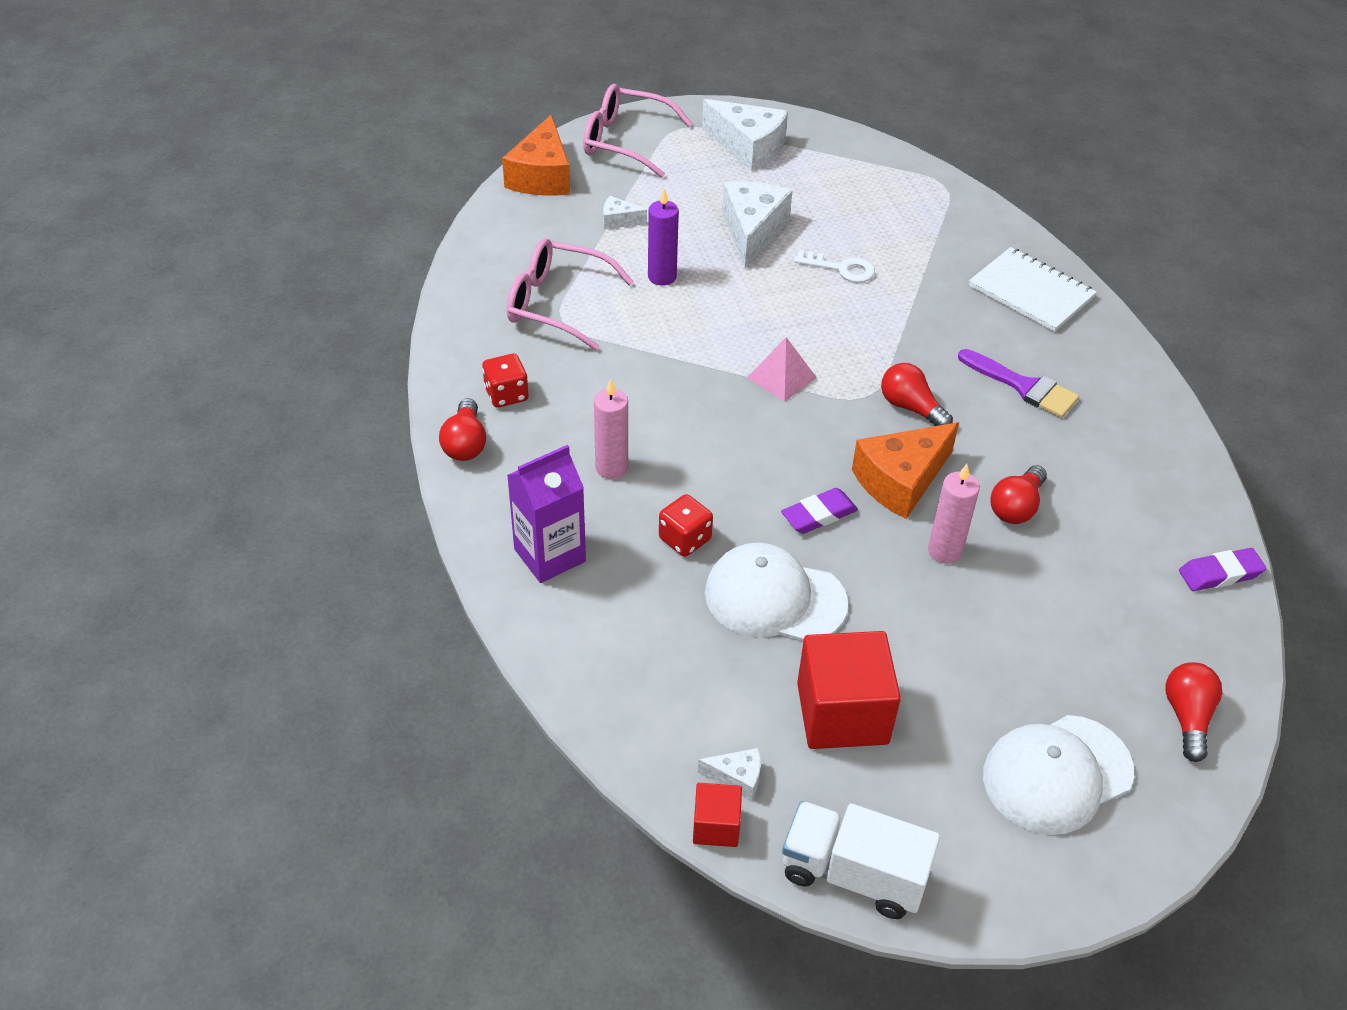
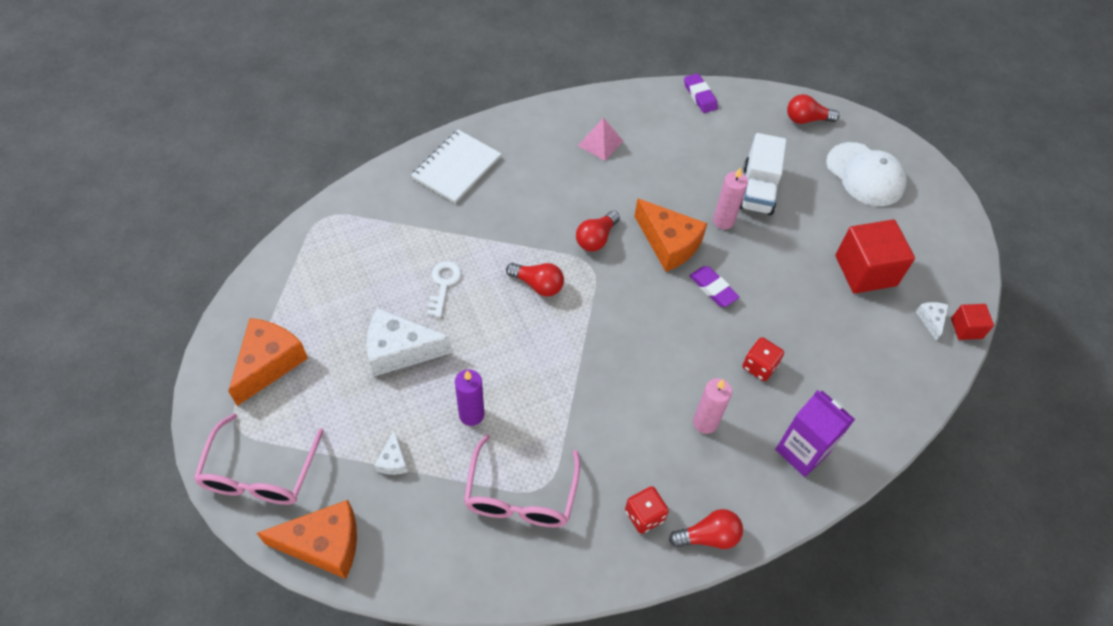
camera: 100 degrees left, 10 degrees up
white cheese [702,99,788,171] -> orange cheese [228,318,308,406]
white cap [705,543,848,641] -> none
pink pyramid [747,337,817,402] -> pink pyramid moved to [578,118,623,161]
white truck [782,801,940,919] -> white truck moved to [740,133,787,215]
purple brush [958,349,1079,418] -> none
red light bulb [990,465,1047,524] -> red light bulb moved to [506,263,564,297]

